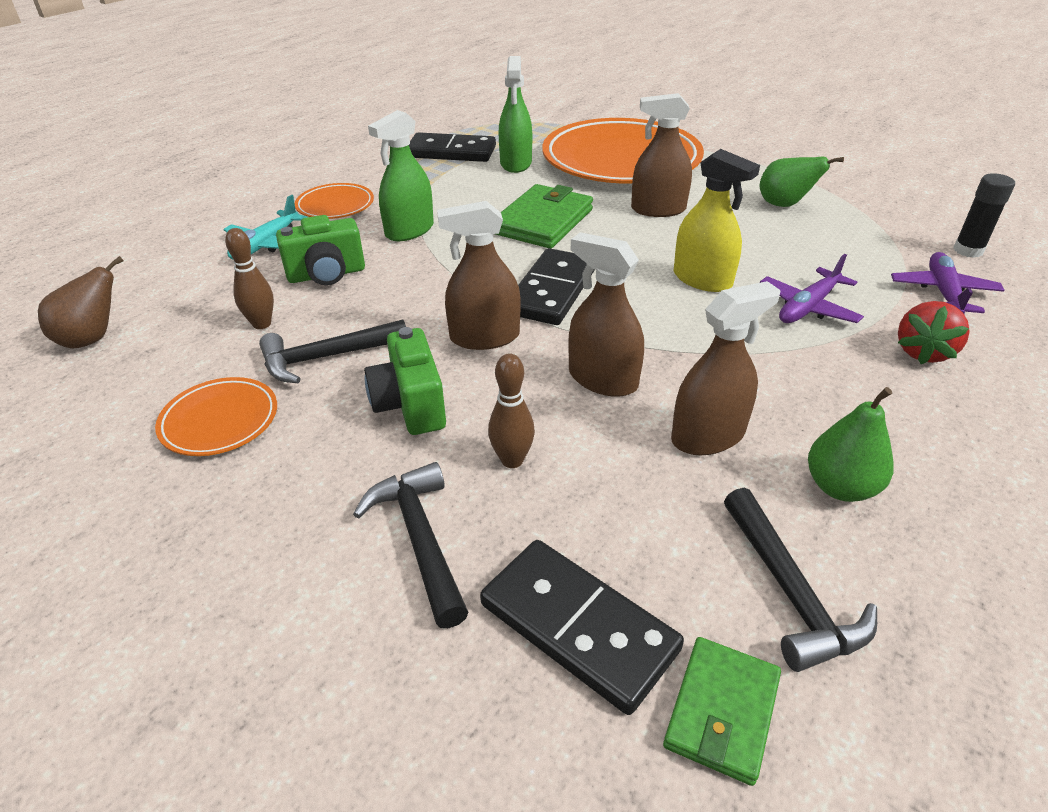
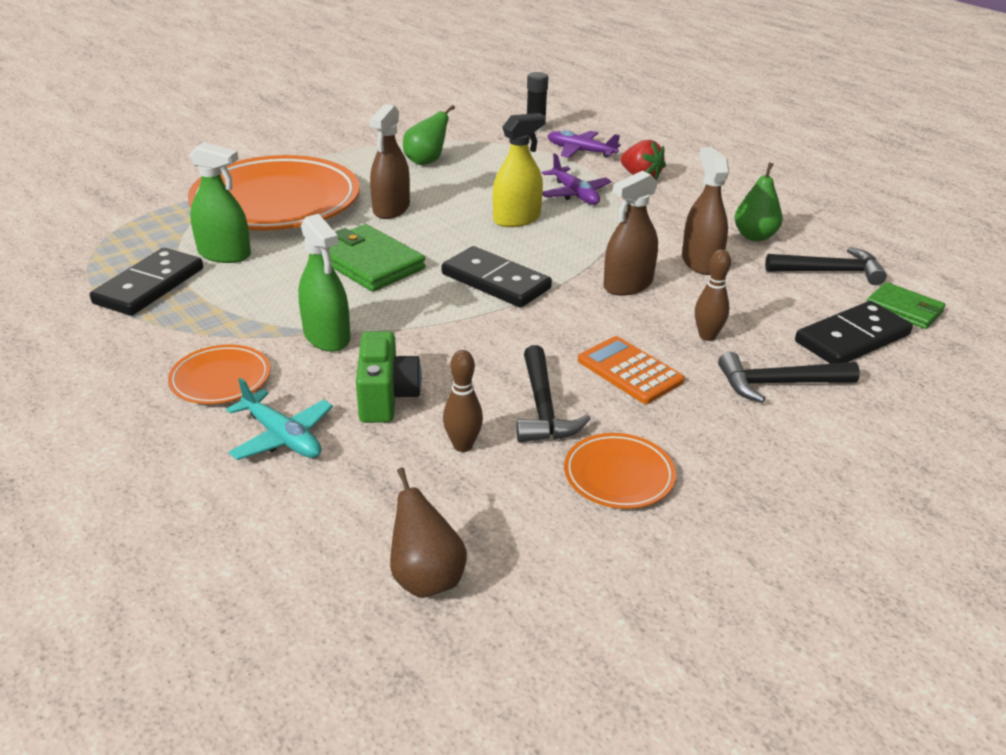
camera: 75 degrees left, 5 degrees down
green camera [364,327,446,435] -> orange calculator [578,336,684,404]
brown spray bottle [437,201,521,350] -> none

